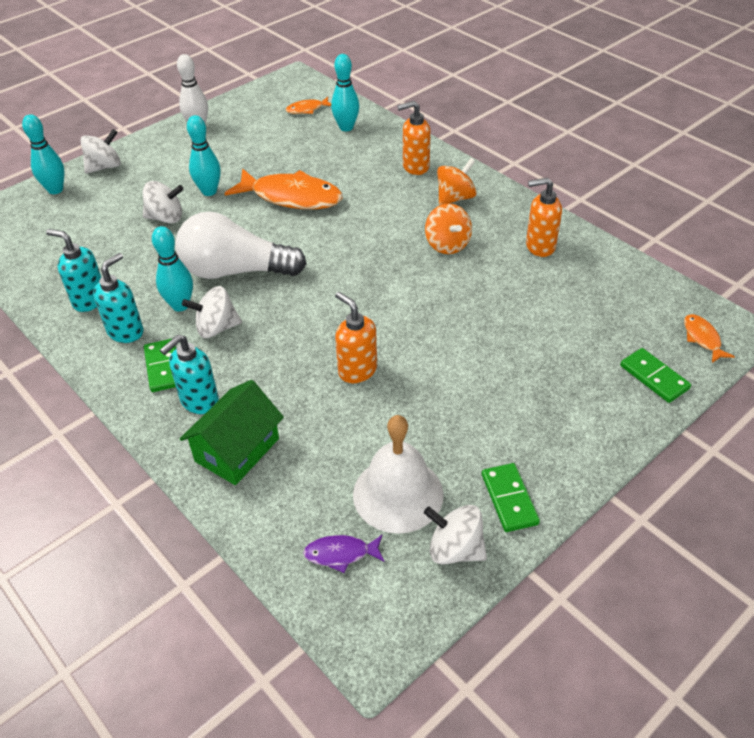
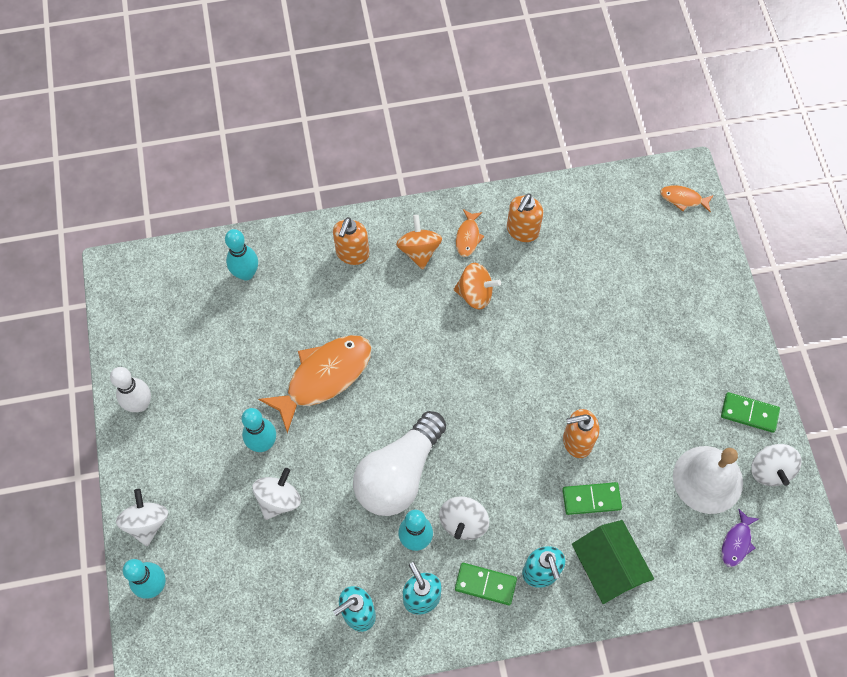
camera: 60 degrees left, 20 degrees up
orange fish [286,97,331,114] -> orange fish moved to [456,209,484,257]
white spinning top [424,505,487,565] -> white spinning top turned 60 degrees counterclockwise [751,444,802,486]
green domino [620,348,691,403] -> green domino moved to [562,482,622,515]

